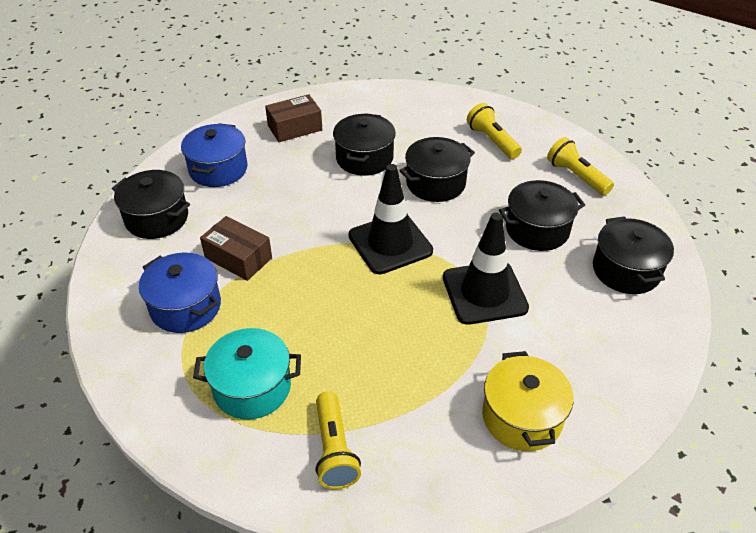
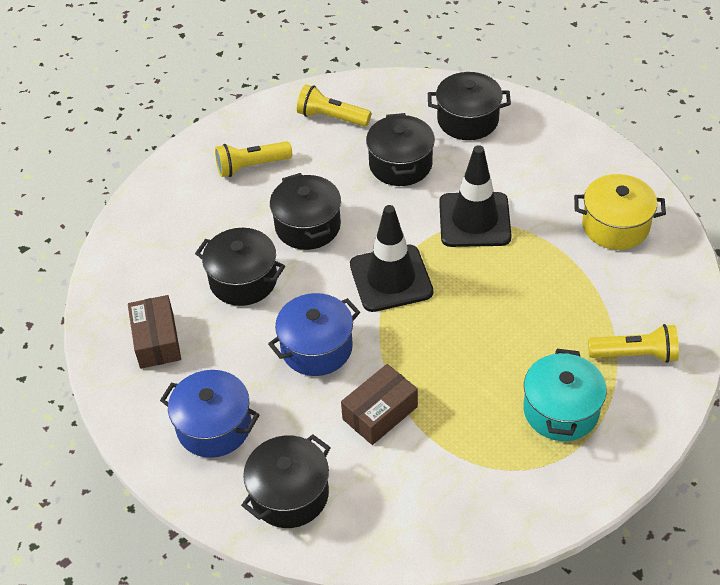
camera: 75 degrees left, 5 degrees up
blue pot [139,252,221,333] -> blue pot moved to [268,293,360,376]
yellow flashlight [547,137,614,195] -> yellow flashlight turned 45 degrees clockwise [297,85,371,127]

